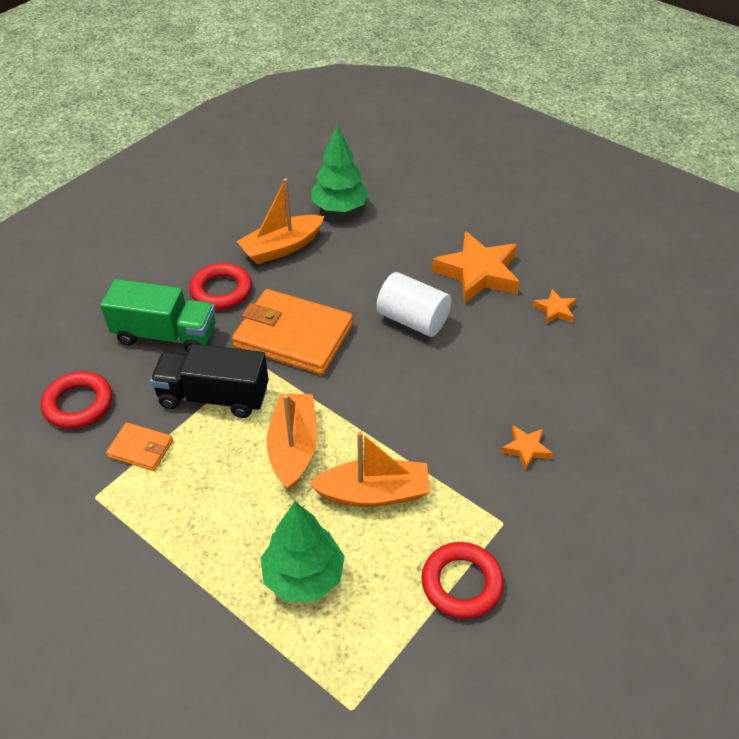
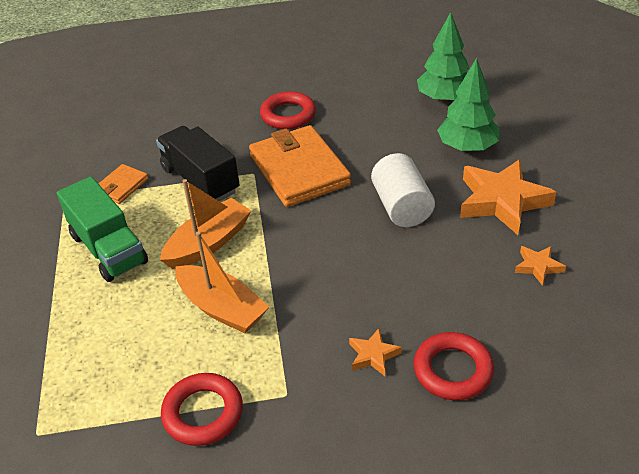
camera: 45 degrees right, 5 degrees down
red ring [41,371,112,429] -> red ring moved to [413,332,494,400]
green truck [100,279,215,352] -> green truck moved to [57,176,148,282]
orange wallet [106,422,173,471] -> orange wallet turned 60 degrees clockwise [98,164,149,204]
orange boat [237,178,324,264] -> none
green tree [260,502,345,602] -> green tree moved to [437,58,500,152]

